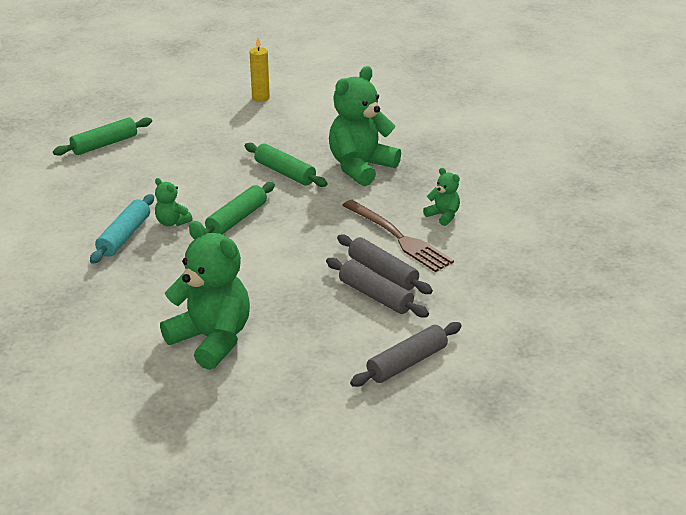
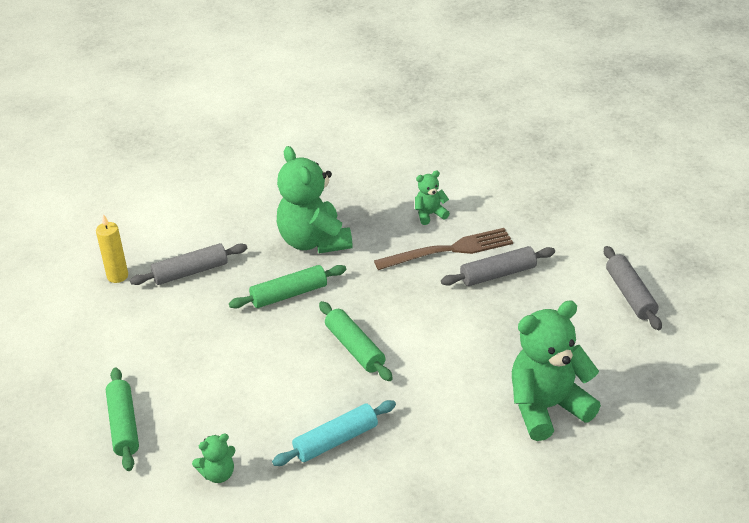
camera: 65 degrees left, 5 degrees up
turquoise rolling pin [90,194,154,264] -> turquoise rolling pin turned 75 degrees counterclockwise [272,400,396,466]
green teddy bear [155,178,193,226] -> green teddy bear moved to [192,434,235,483]
grey rolling pin [326,258,429,317] -> grey rolling pin moved to [130,243,247,285]

